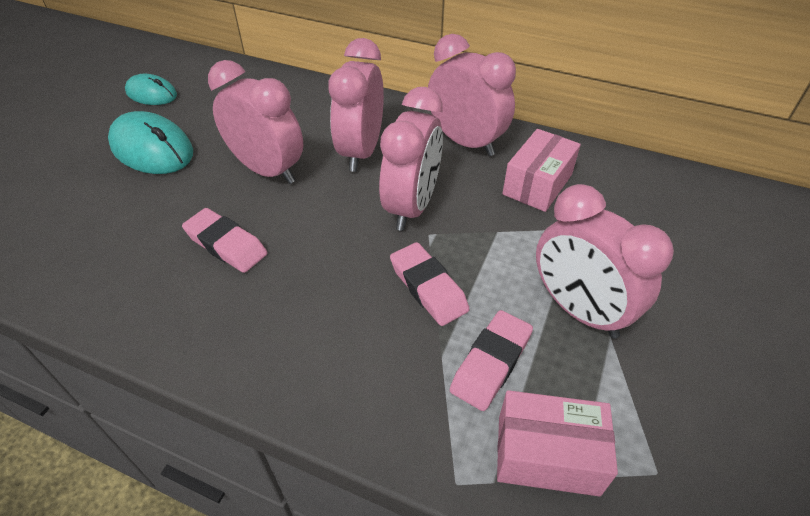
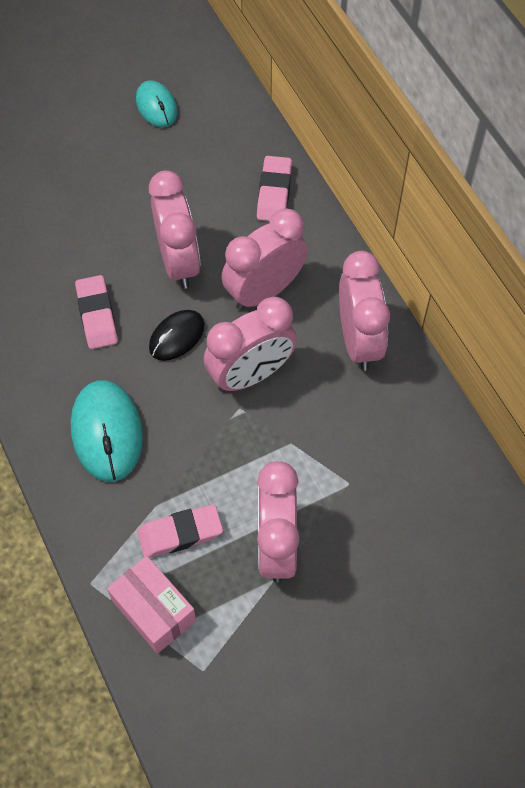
camera: 40 degrees right, 15 degrees up
turquoise mouse [108,111,193,174] -> turquoise mouse moved to [71,380,143,482]
pink eraser [390,242,469,326] -> pink eraser moved to [257,156,292,221]
pink box [502,129,581,212] -> none
none -> black mouse [149,310,205,361]

